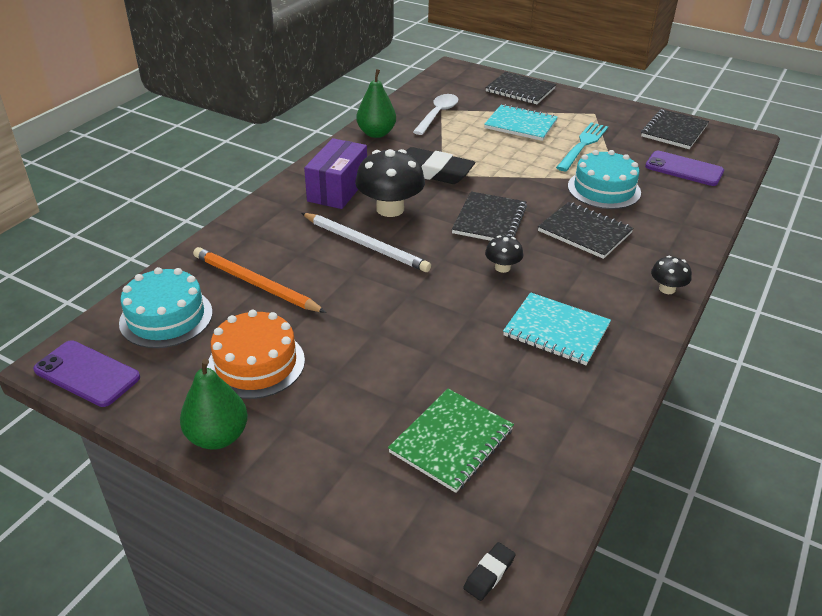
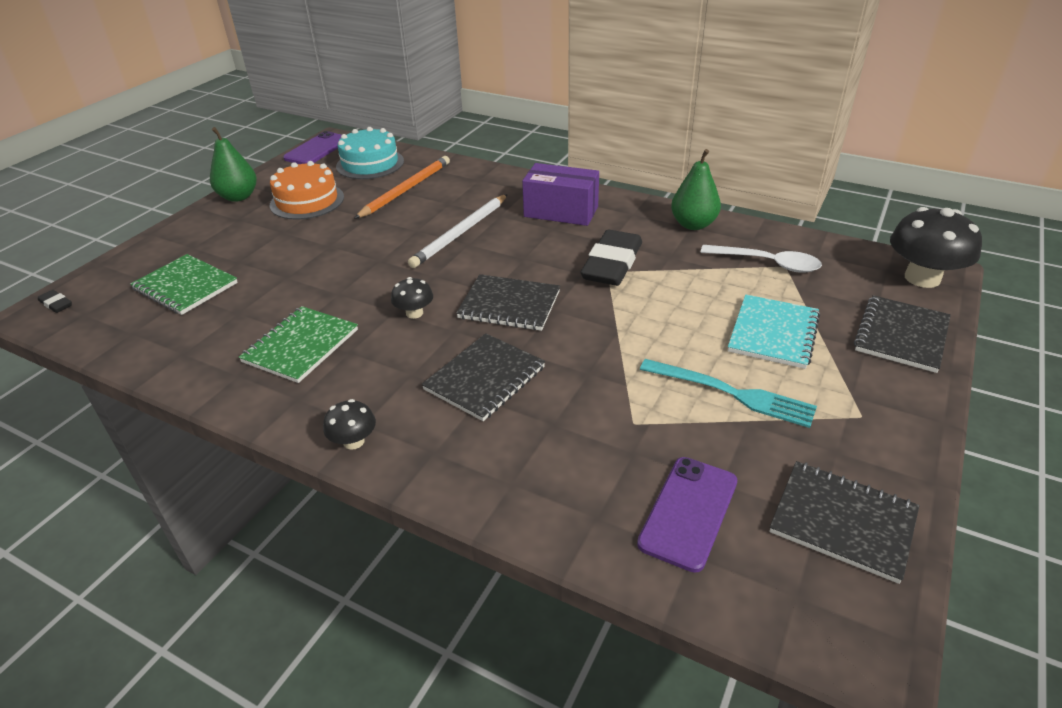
camera: 90 degrees right, 0 degrees up
black mushroom [355,149,425,217] -> black mushroom moved to [890,207,982,288]
turquoise notebook [503,292,611,365] -> green notebook [239,306,358,383]
turquoise cake [568,150,641,209] -> none

